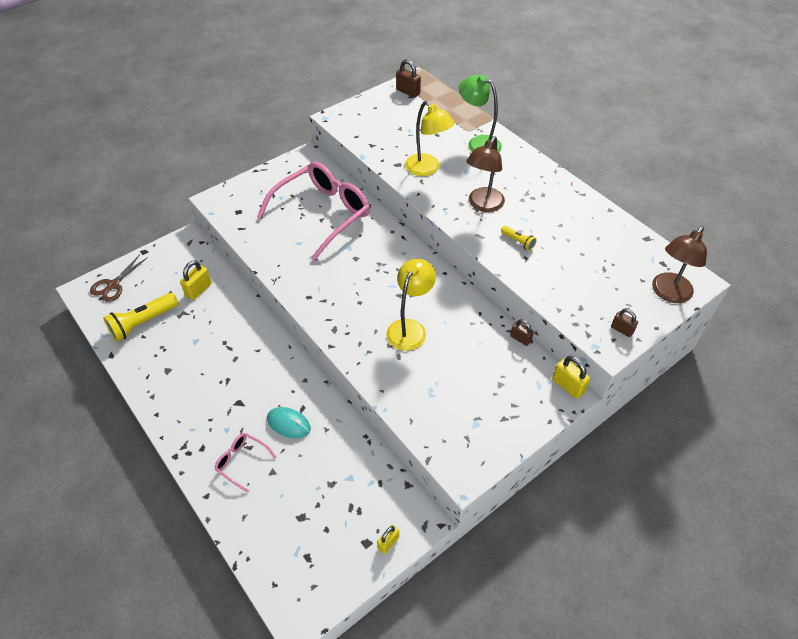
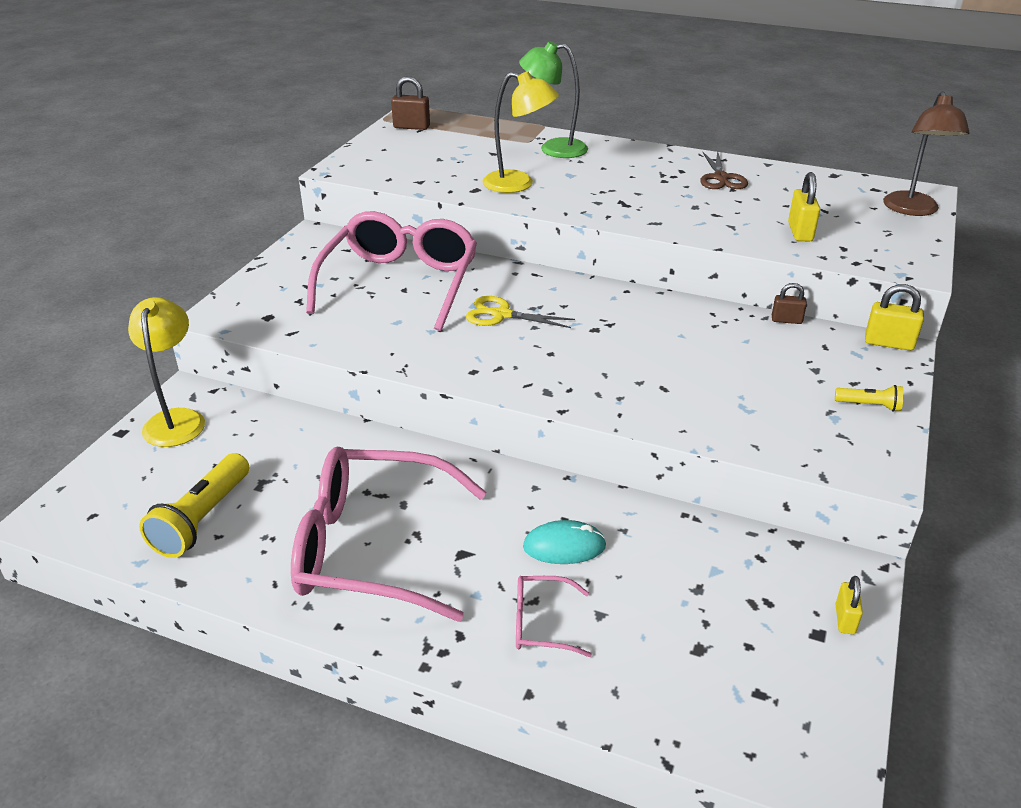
camera: 30 degrees left, 15 degrees down
brown scissors [90,254,148,302] -> brown scissors moved to [700,151,748,189]
yellow padlock [180,260,212,300] -> yellow padlock moved to [788,172,820,242]
yellow lamp [386,259,436,351] -> yellow lamp moved to [128,297,205,447]
brown lamp [467,136,505,212] -> none
yellow flashlight [501,226,537,251] -> yellow flashlight moved to [835,385,904,412]
brown padlock [611,309,638,337] -> none
none -> pink glasses [291,447,486,622]
none -> yellow scissors [466,296,575,328]

